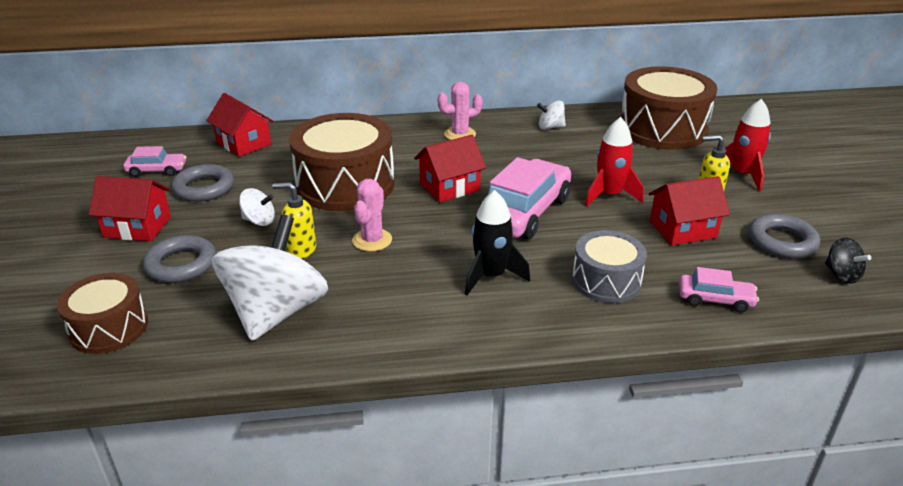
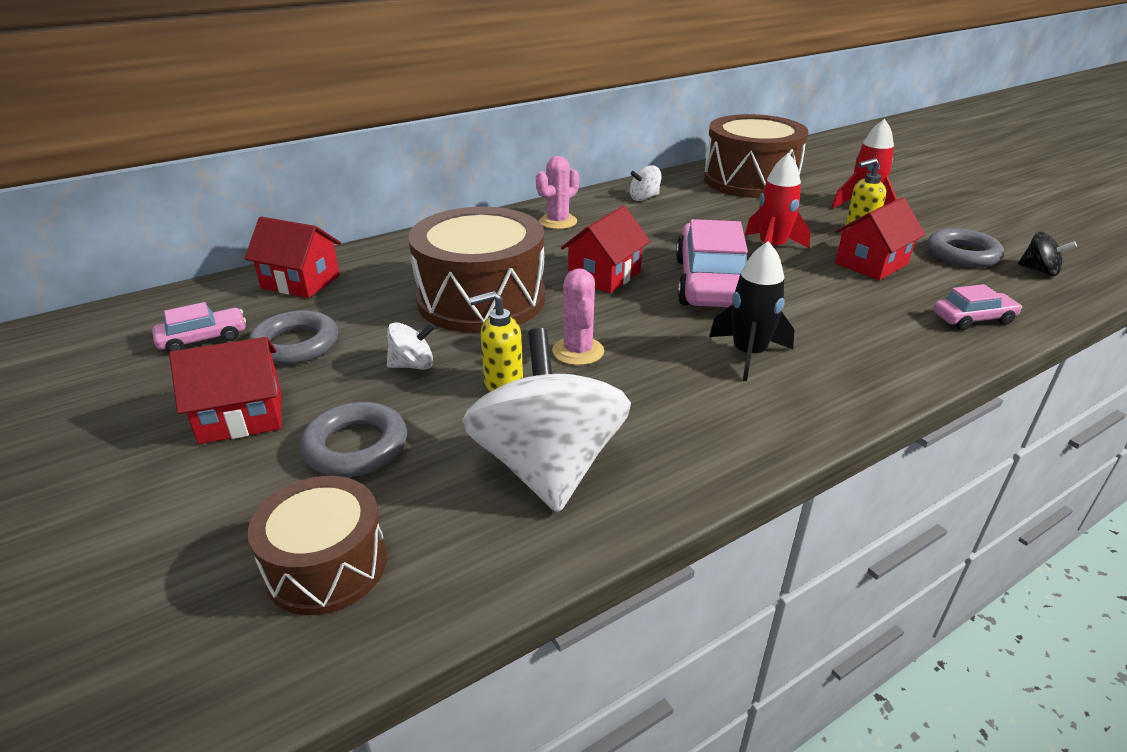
camera: 25 degrees left, 0 degrees up
grey drum [572,230,647,303] -> none

